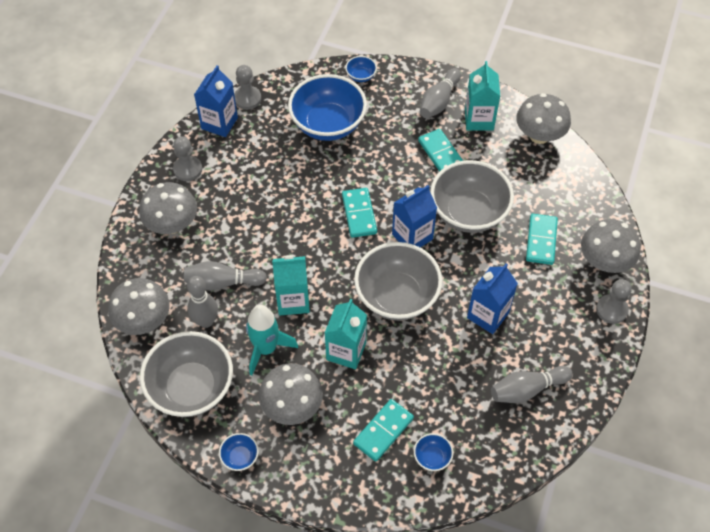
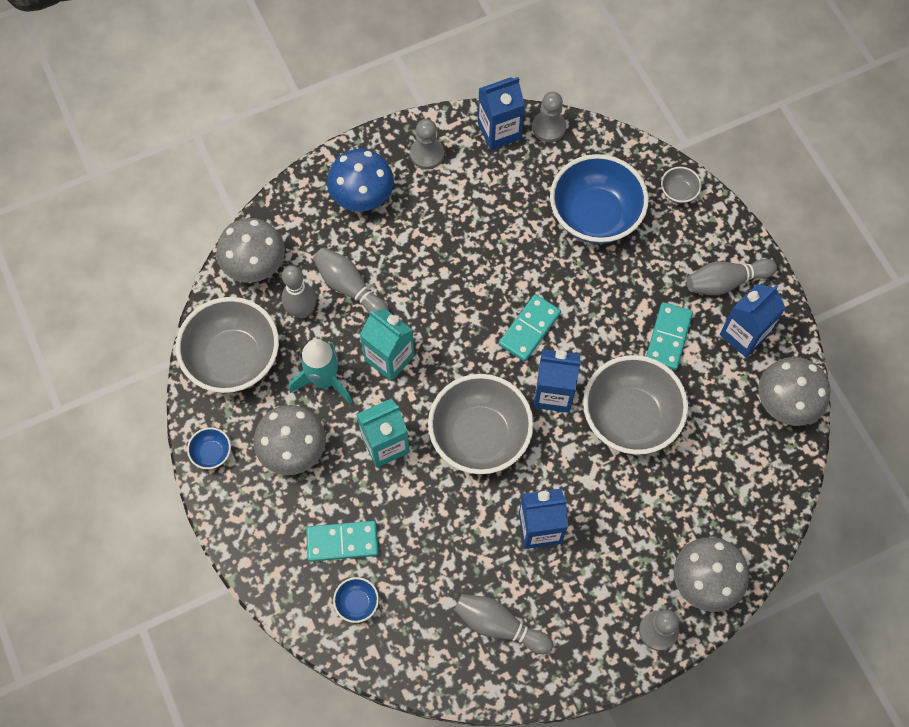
camera: 45 degrees right, 10 degrees up
grey mushroom [139,182,197,234] -> blue mushroom [327,149,394,212]
blue bowl [345,56,377,82] -> grey bowl [661,167,702,203]
turquoise carton [465,61,500,131] -> blue carton [720,284,786,358]
turquoise domino [526,214,558,265] -> none

